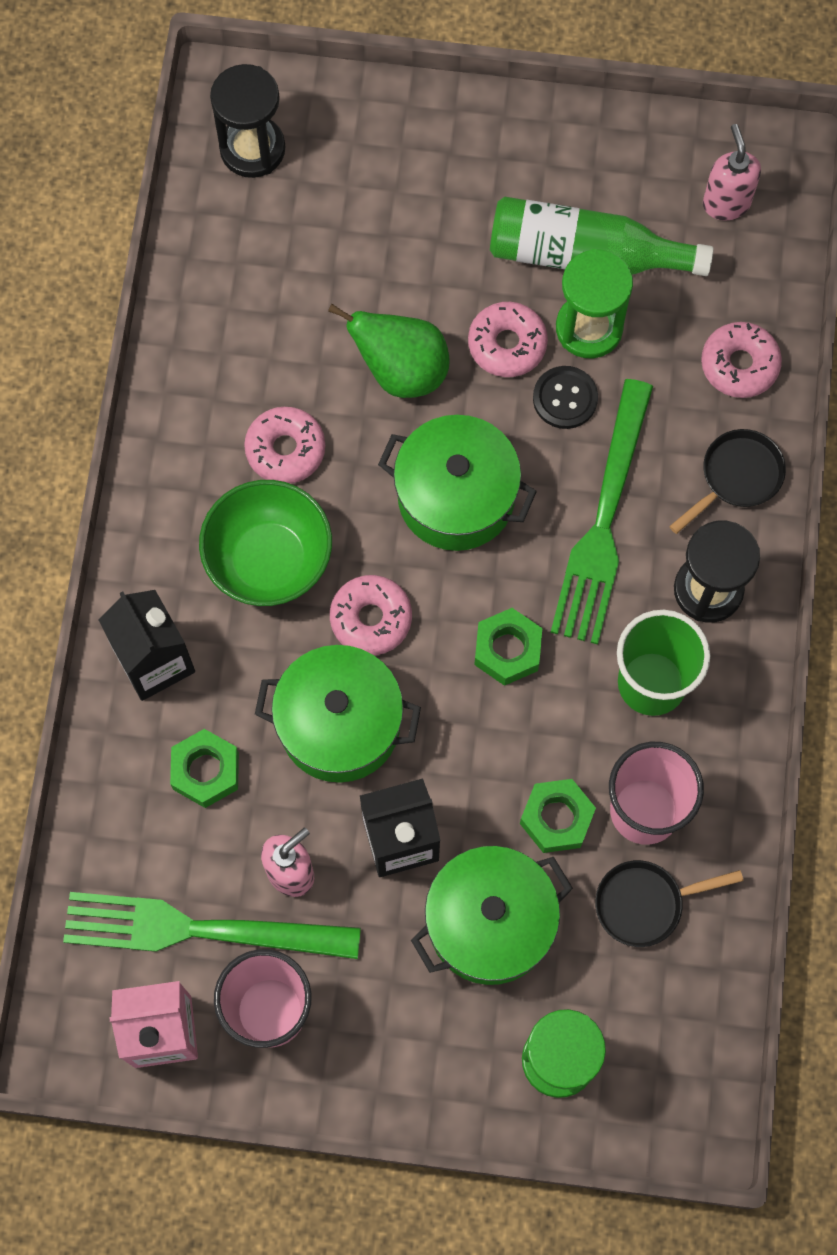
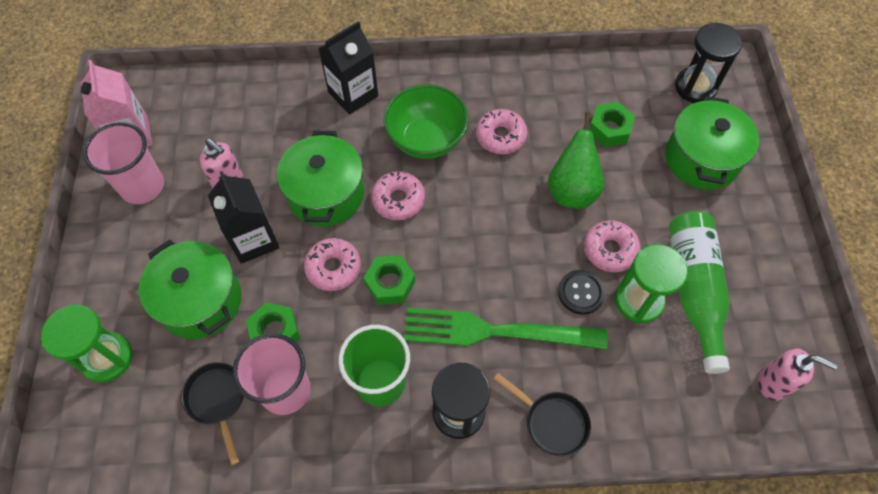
camera: 80 degrees right, 10 degrees down
green fork [63,892,361,959] -> none
green nut [170,729,239,808] -> green nut moved to [589,102,635,147]
green pot [378,415,537,551] -> green pot moved to [665,96,759,190]
pink donut [701,322,782,398] -> pink donut moved to [304,238,361,291]
pink soap dispenser [703,124,761,221] -> pink soap dispenser turned 45 degrees clockwise [758,348,838,401]

